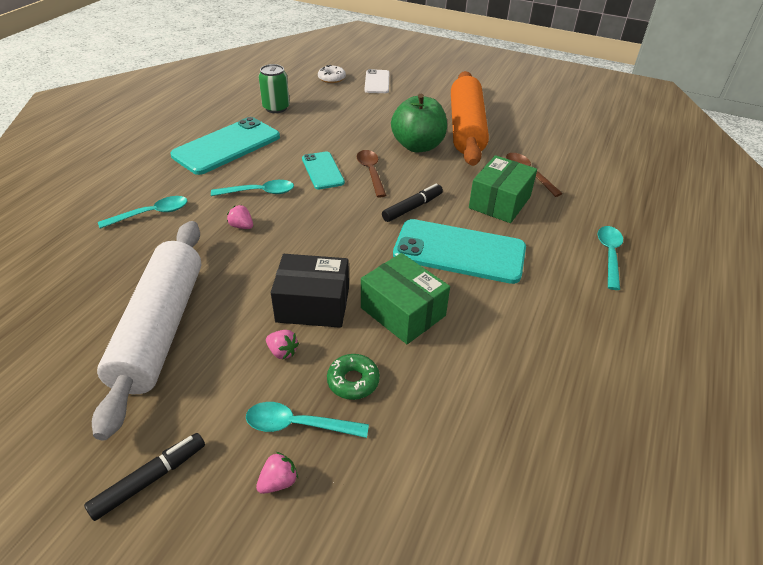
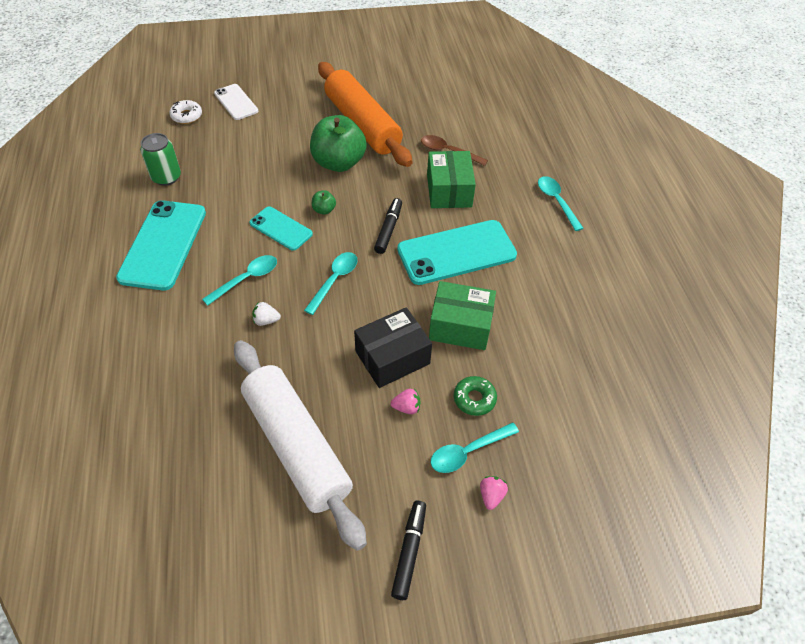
camera: 35 degrees left, 10 degrees up
turquoise spoon [98,196,187,229] -> turquoise spoon moved to [304,252,358,315]
pink strawberry [227,205,253,229] -> white strawberry [252,302,281,326]
brown spoon [357,150,387,197] -> green apple [312,190,336,215]

